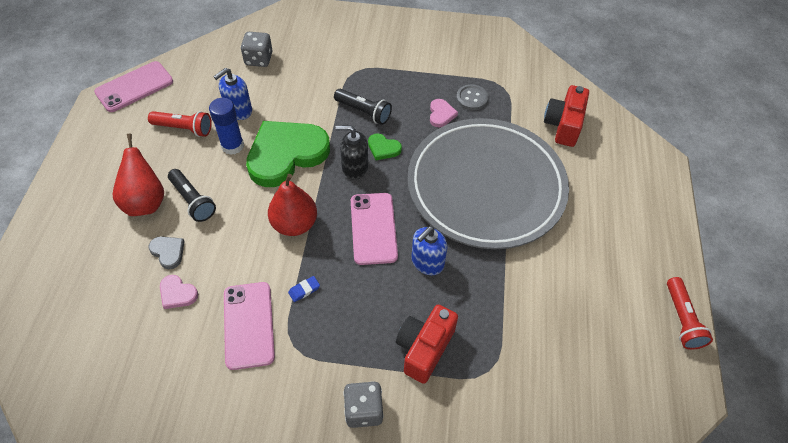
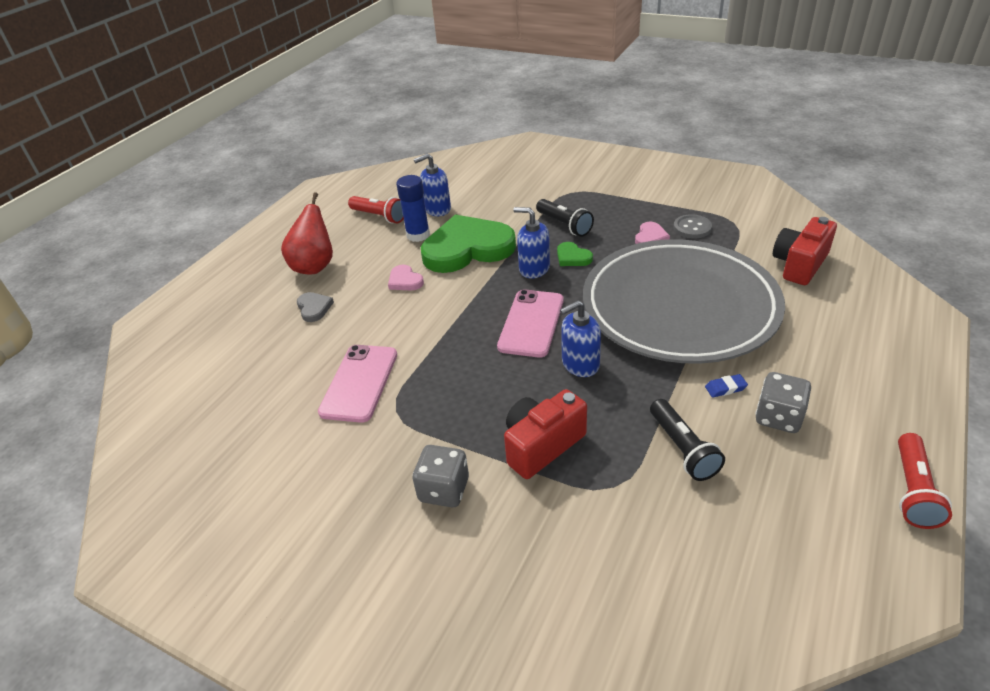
camera: 25 degrees right, 15 degrees down
pink phone [94,61,173,112] -> none
pink heart [160,275,198,309] -> pink heart moved to [388,265,424,290]
black flashlight [168,169,216,222] -> black flashlight moved to [650,399,725,481]
grey dice [241,32,273,67] -> grey dice moved to [755,372,811,433]
red pear [268,174,317,236] -> none
blue eraser [288,276,320,302] -> blue eraser moved to [705,374,748,397]
black soap dispenser [336,125,368,180] -> blue soap dispenser [513,207,550,279]

